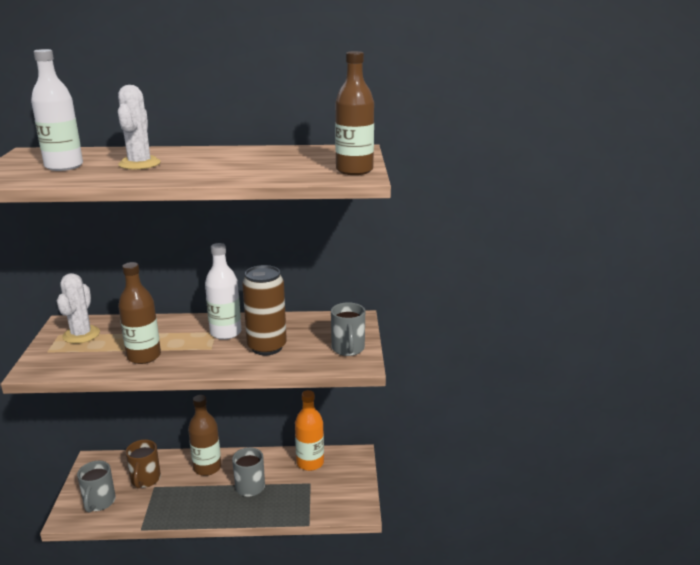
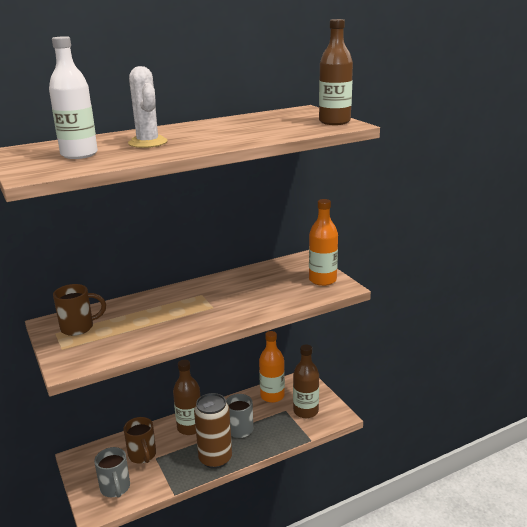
camera: 25 degrees left, 0 degrees up
white cactus [57,273,100,344] -> brown mug [53,284,106,336]
brown bottle [118,262,161,364] -> brown bottle moved to [293,345,319,418]
white bottle [205,243,241,340] -> none
brown can [242,265,287,355] -> brown can moved to [194,393,232,469]
grey mug [331,302,365,356] -> orange bottle [309,199,338,286]

